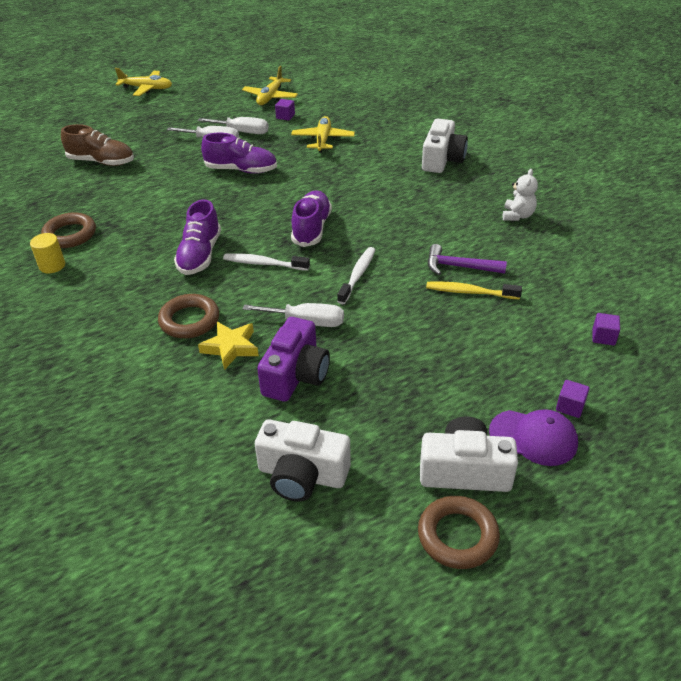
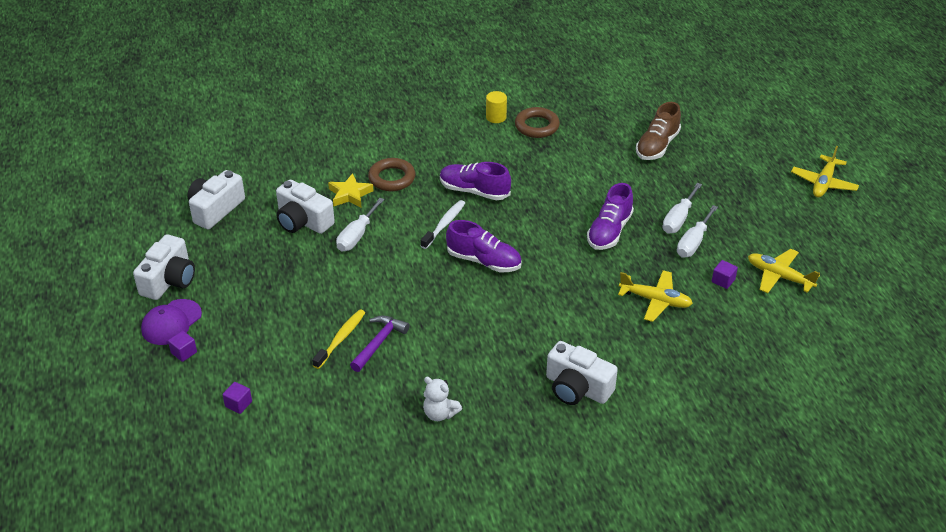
camera: 105 degrees right, 0 degrees up
purple camera [257,317,330,402] -> white camera [276,180,335,234]
white toothbrush [337,247,375,304] -> none
brown ring [418,496,500,569] -> none

